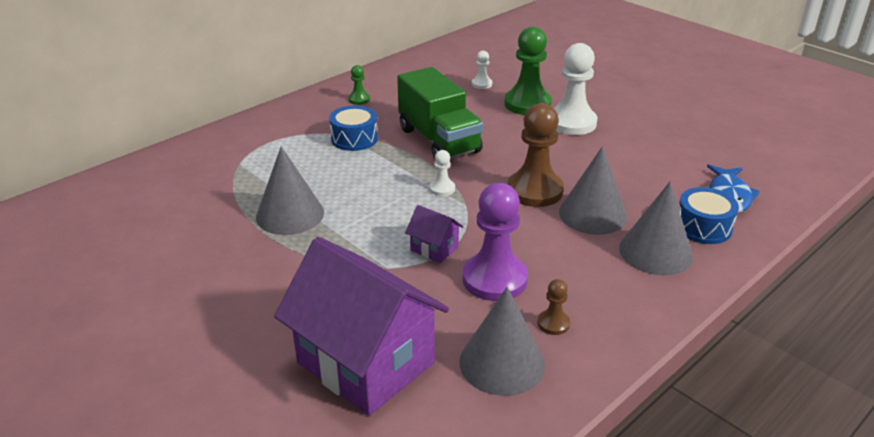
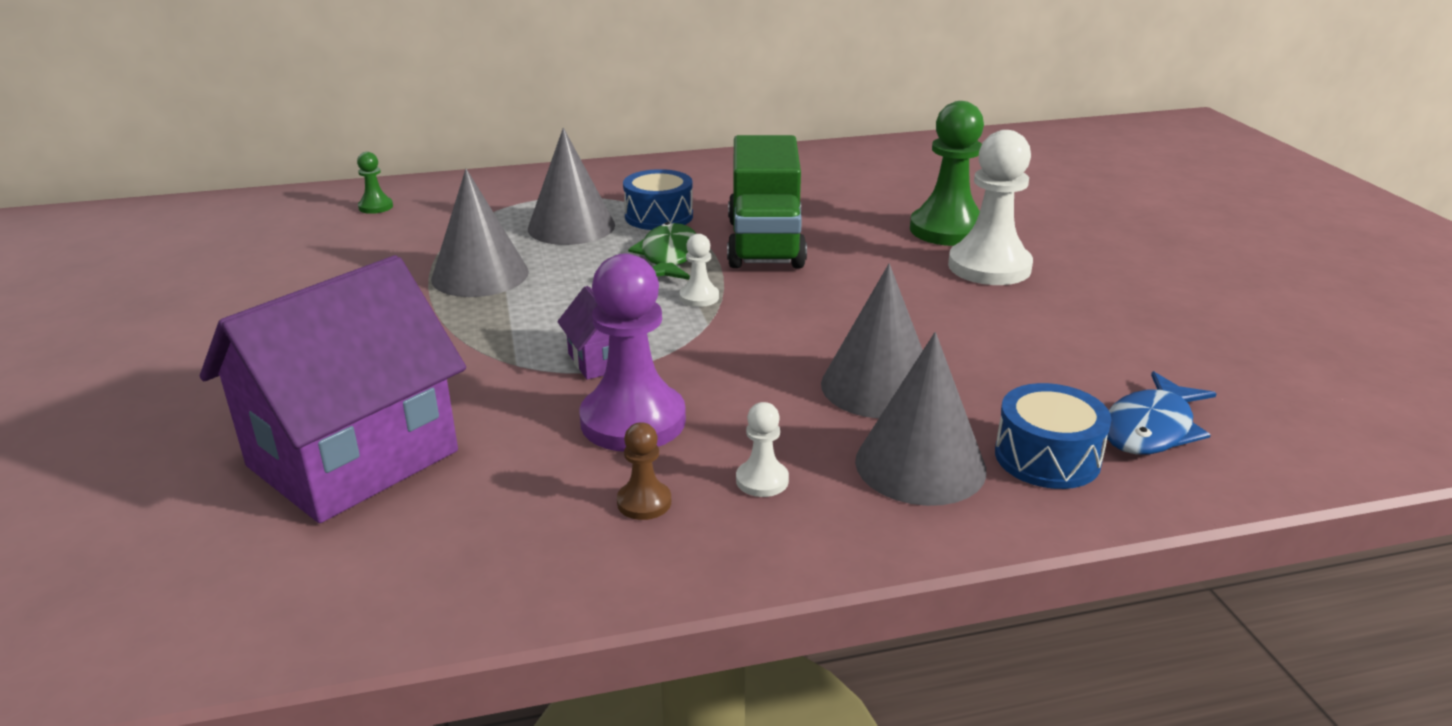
camera: 30 degrees right, 5 degrees down
purple house [274,237,449,416] -> purple house turned 60 degrees clockwise [200,255,466,523]
green pawn [348,65,370,105] -> green pawn moved to [357,152,393,214]
grey cone [459,287,545,396] -> grey cone moved to [528,128,615,245]
white pawn [472,51,492,89] -> white pawn moved to [736,402,789,497]
brown pawn [507,103,564,207] -> none
none -> green fish [628,222,696,280]

